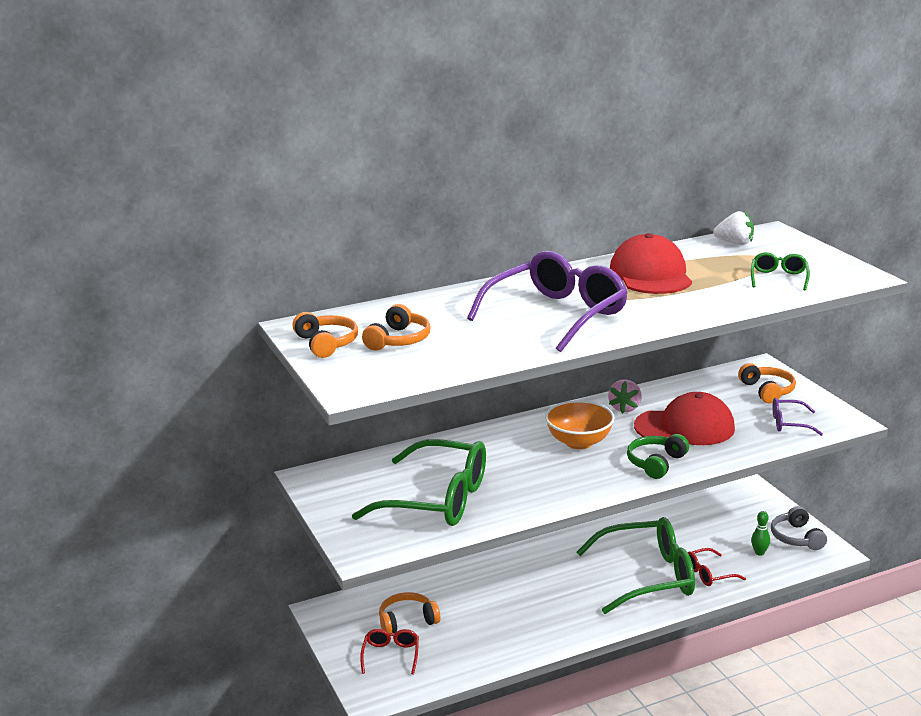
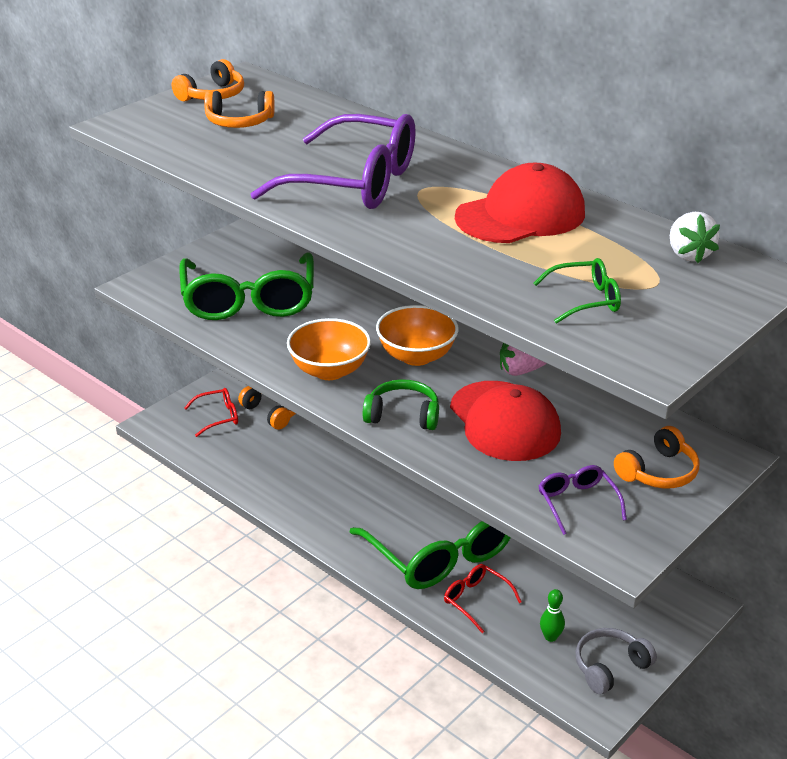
camera: 65 degrees right, 10 degrees up
none -> orange bowl [287,318,371,380]

